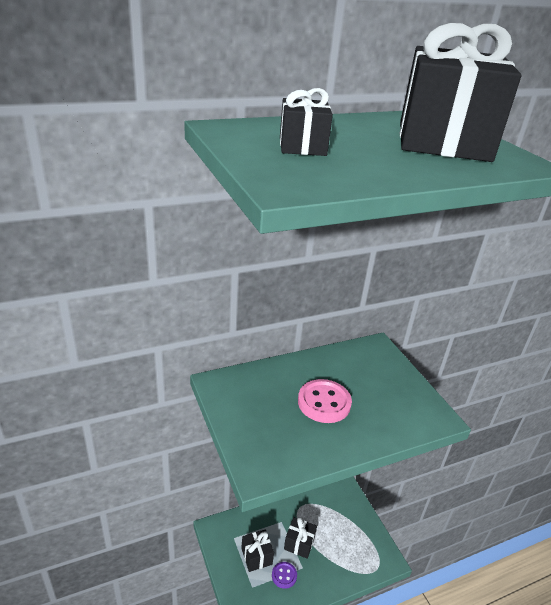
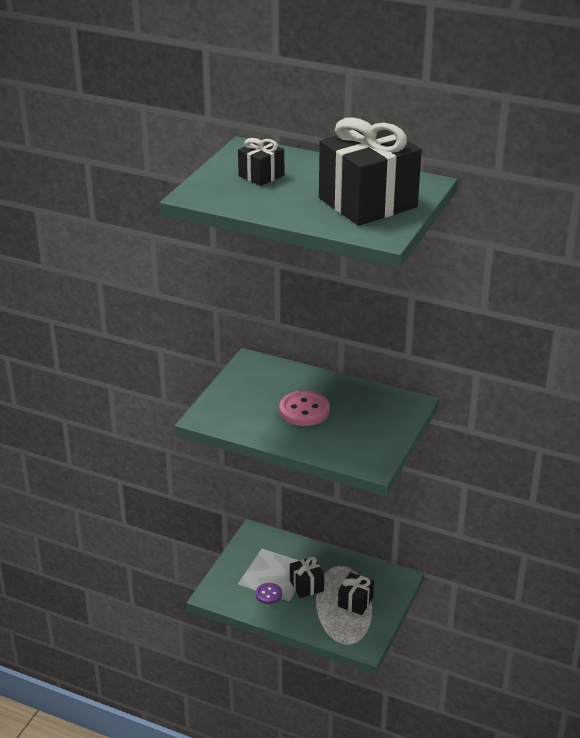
camera: 50 degrees right, 0 degrees up
black gift [241,530,274,572] -> black gift moved to [338,572,374,615]

